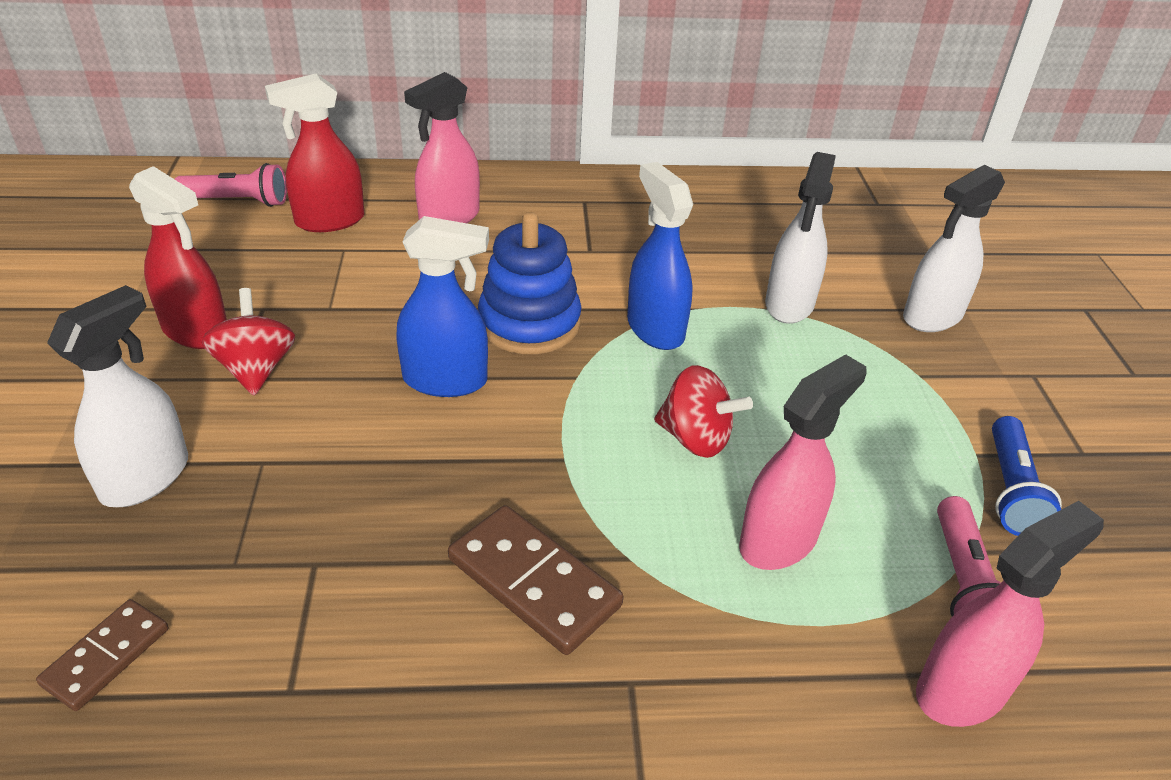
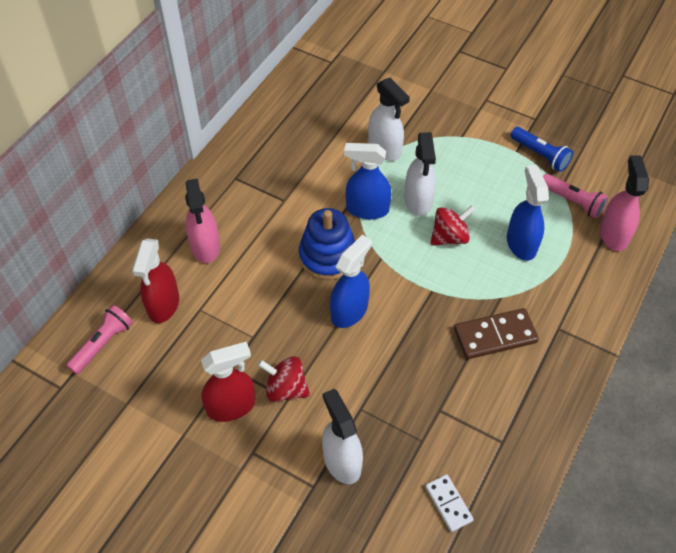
camera: 55 degrees left, 15 degrees up
brown domino [36,599,168,711] -> white domino [425,474,474,532]
pink spray bottle [739,354,866,570] -> blue spray bottle [507,165,549,261]
white spray bottle [903,165,1005,332] -> white spray bottle moved to [404,132,436,216]

